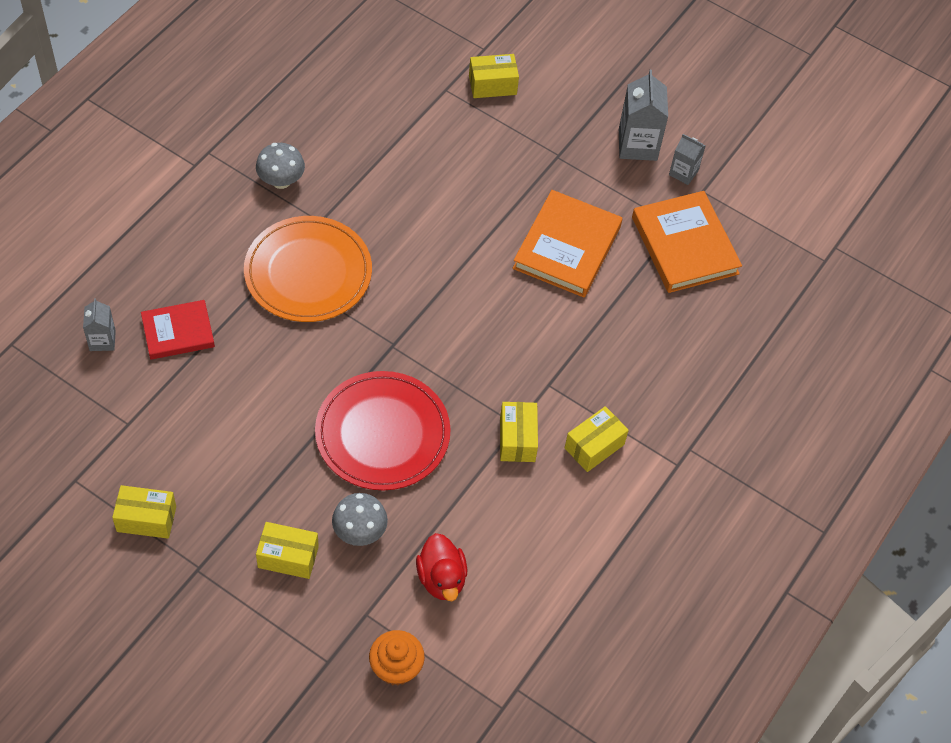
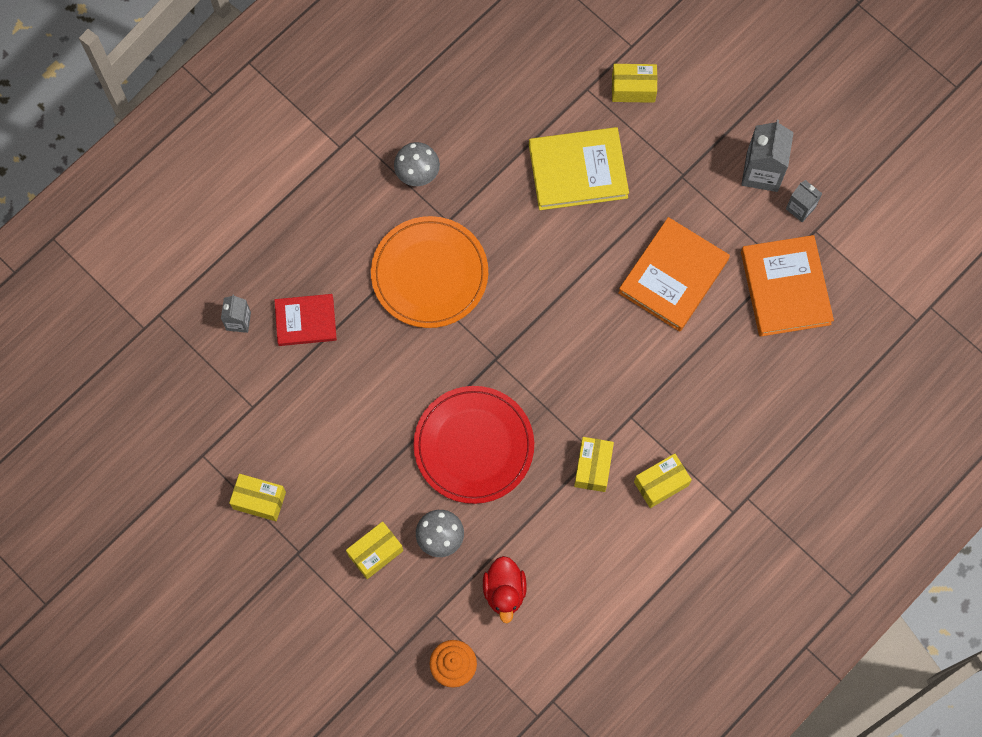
camera: 15 degrees right, 15 degrees up
yellow box [256,522,319,579] -> yellow box turned 60 degrees counterclockwise [346,521,403,579]
none -> yellow book [529,127,629,210]

